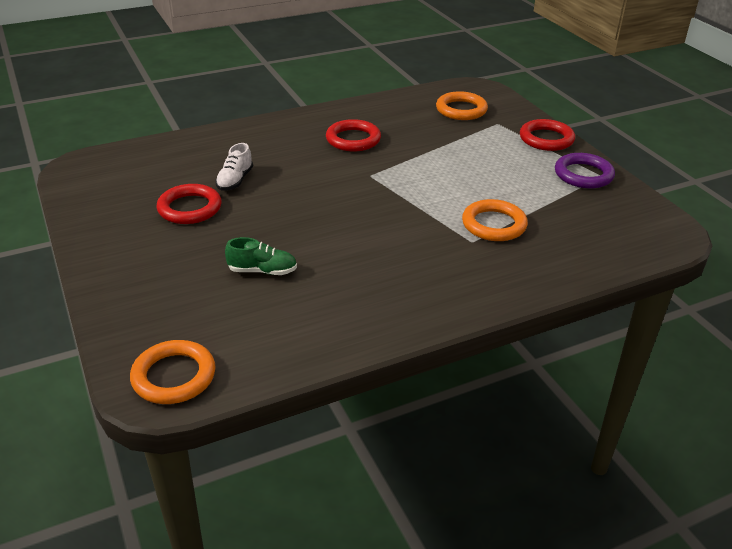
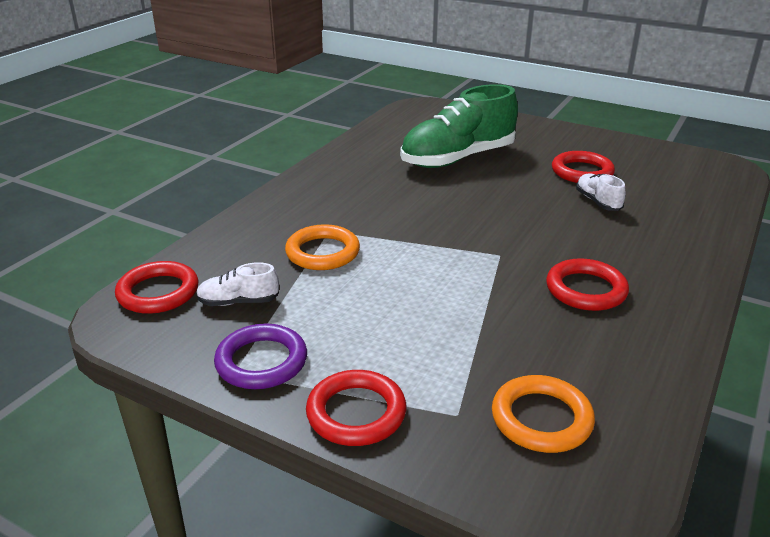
camera: 145 degrees right, 5 degrees down
orange ring [130,340,216,404] -> none
green shoe [225,237,297,275] -> green shoe [400,84,518,168], size x2.26
none -> red ring [115,261,199,314]
none -> white shoe [196,262,279,306]

